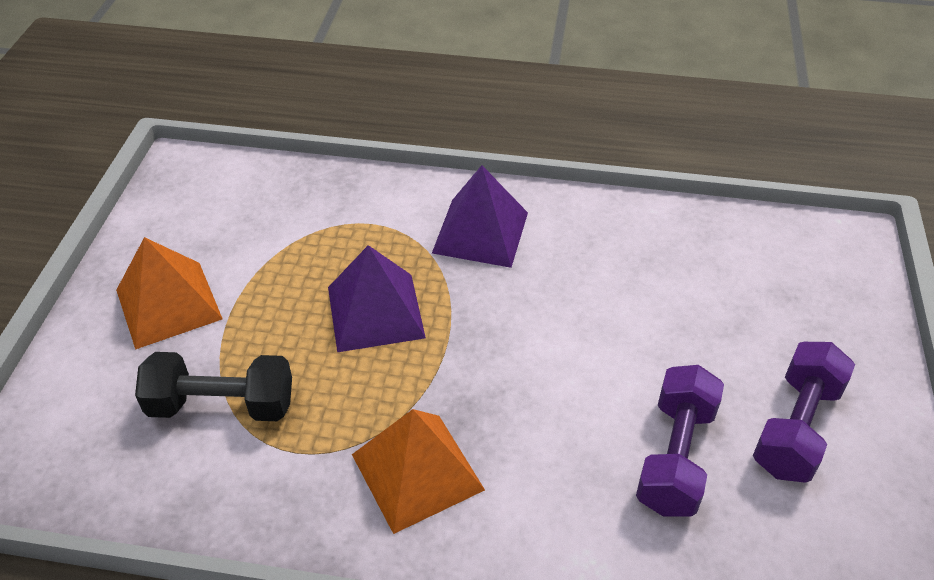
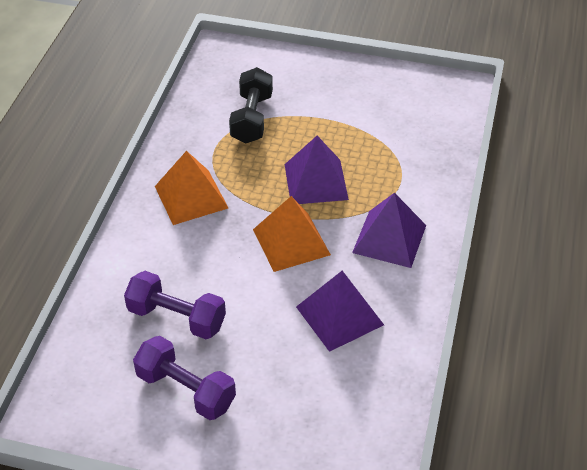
camera: 95 degrees right, 0 degrees up
orange pyramid [116,237,223,350] -> orange pyramid moved to [253,196,331,272]
none -> purple pyramid [296,271,384,352]

